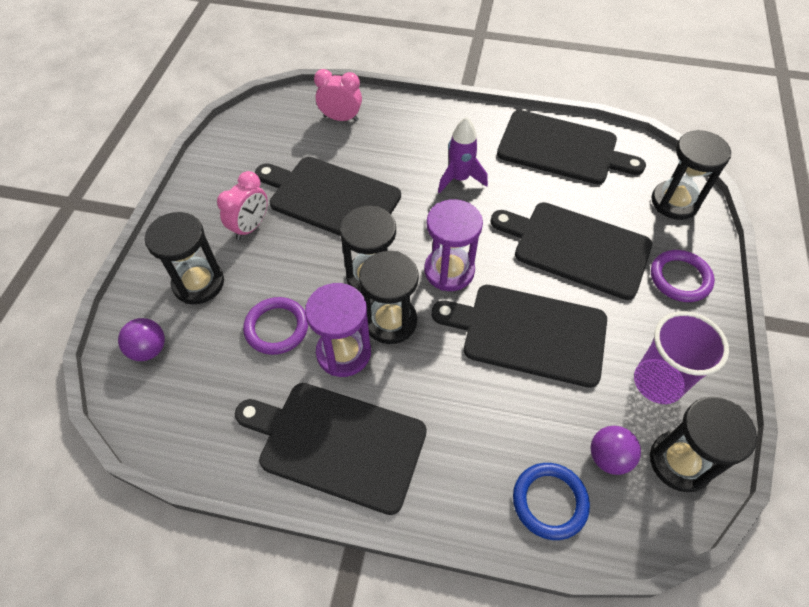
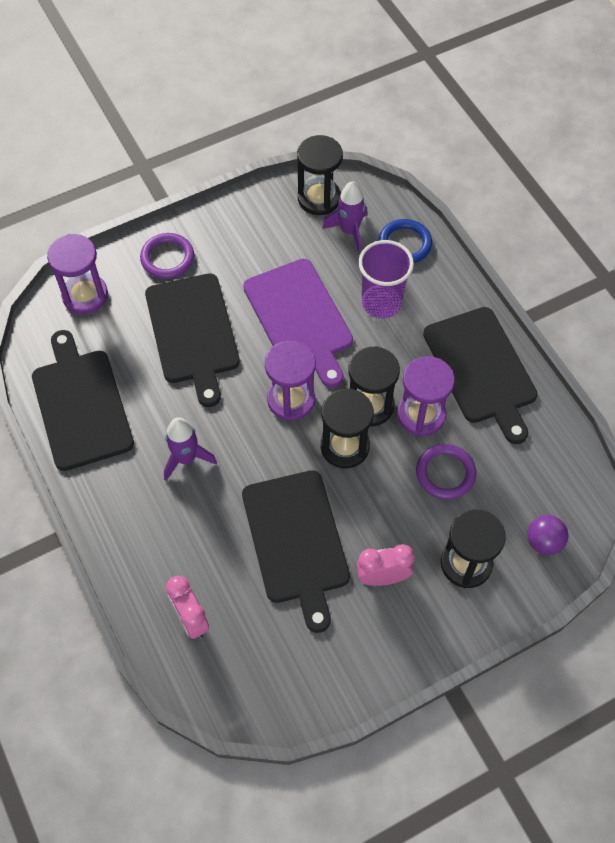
camera: 130 degrees left, 5 degrees up
black cutting board [432,285,607,388] -> purple cutting board [243,259,353,388]
purple ball [591,426,641,475] -> purple rocket [322,181,368,253]
purple cup [634,311,729,404] -> purple cup moved to [358,240,414,318]
black hourglass [651,130,731,220] -> purple hourglass [47,234,108,314]

